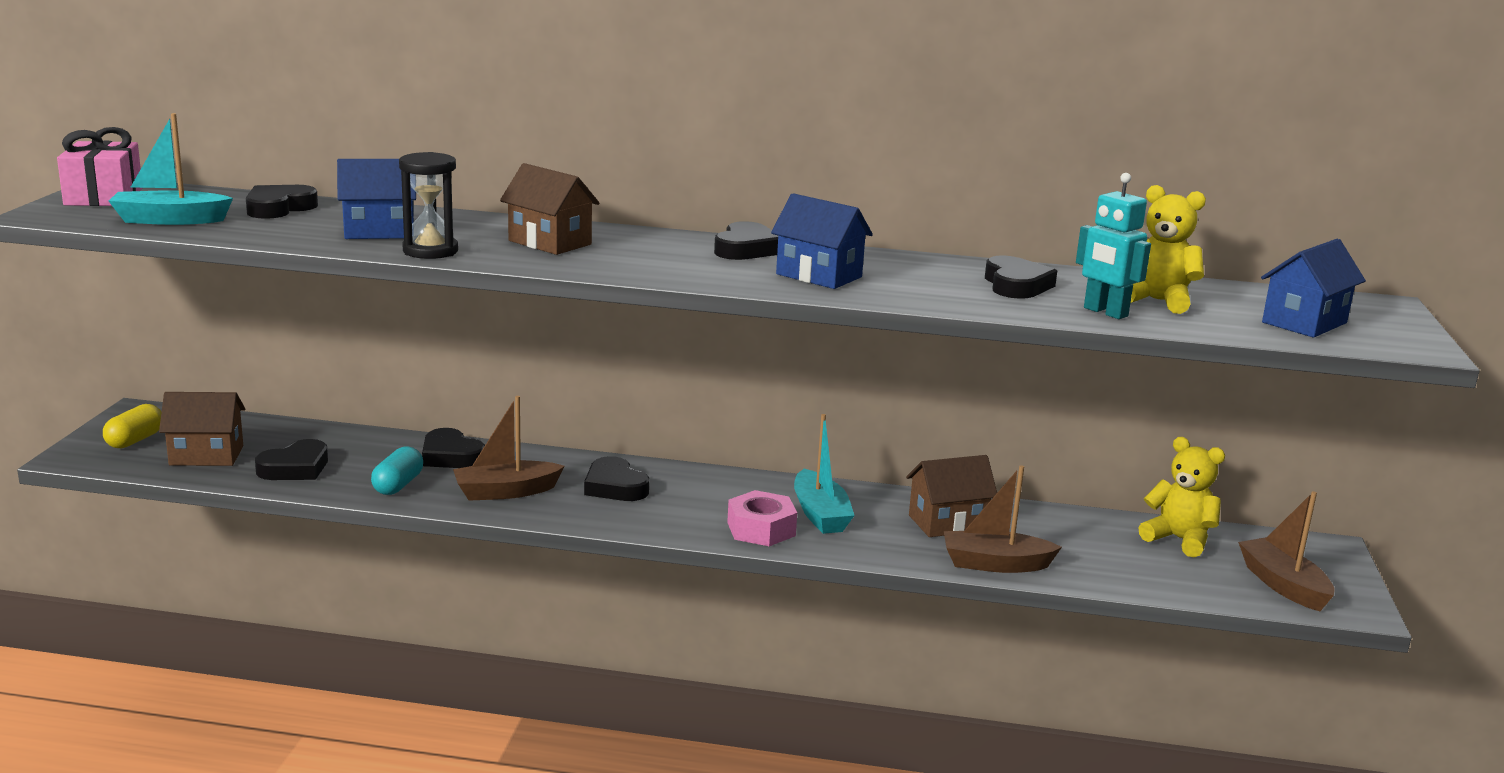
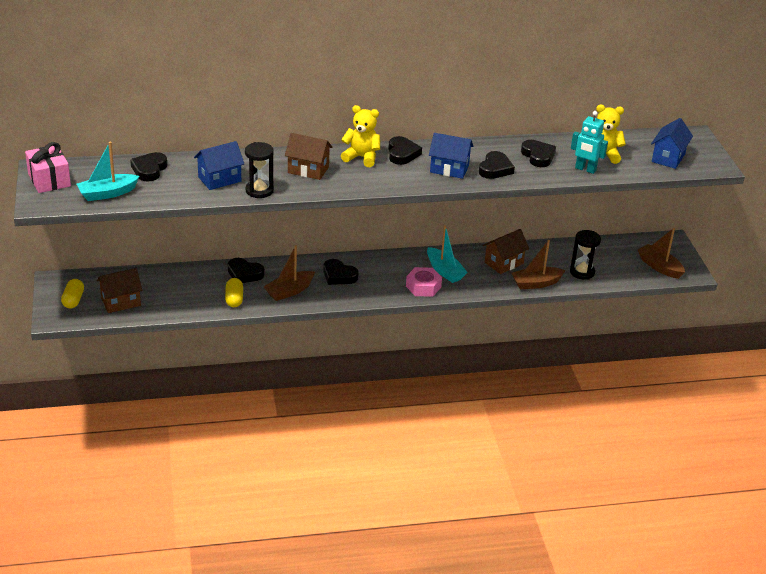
camera: 20 degrees left, 15 degrees up
black heart [255,439,328,480] -> black heart moved to [479,151,515,179]
turquoise capsule [371,447,423,495] -> yellow capsule [225,278,243,307]
yellow teddy bear [1139,437,1225,557] -> yellow teddy bear moved to [341,105,380,167]
none -> black hourglass [570,230,601,280]

